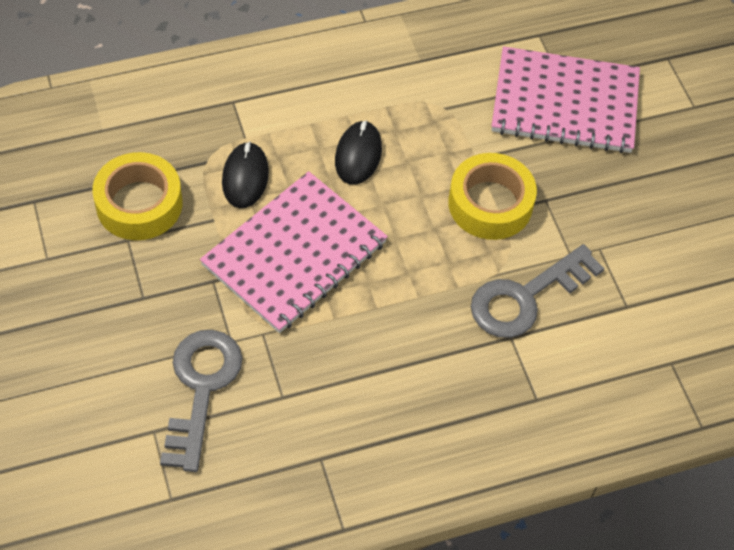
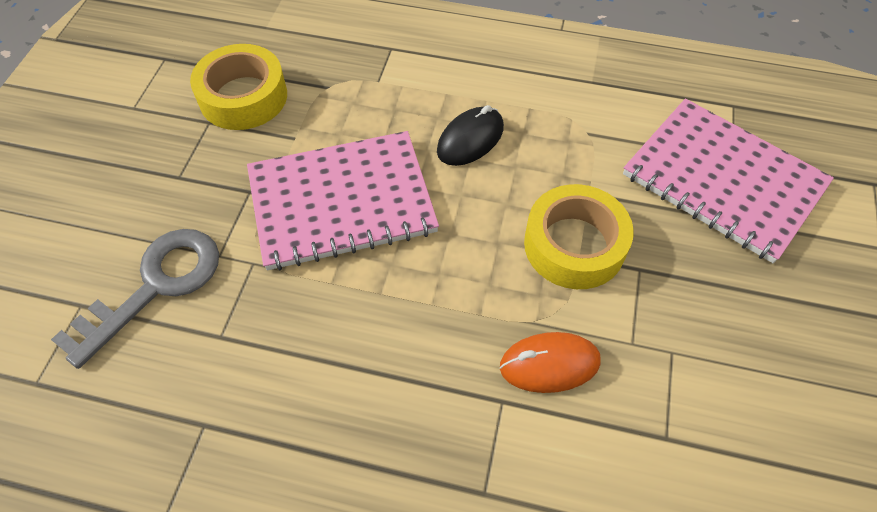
camera: 35 degrees right, 0 degrees up
black mouse [222,142,269,208] -> none
grey key [471,244,605,338] -> orange mouse [500,332,601,393]

